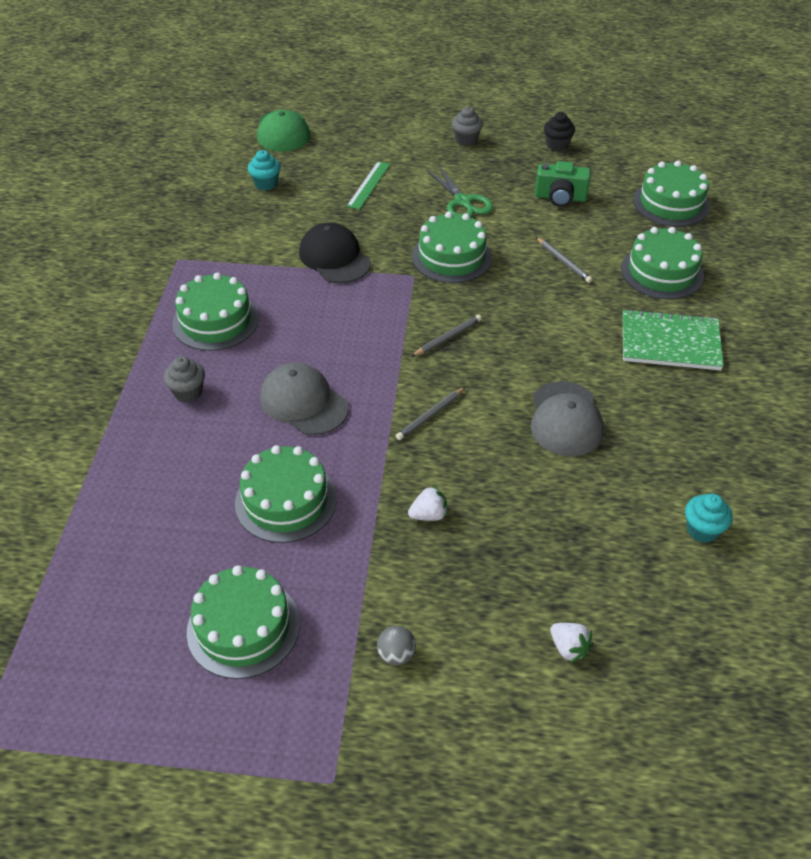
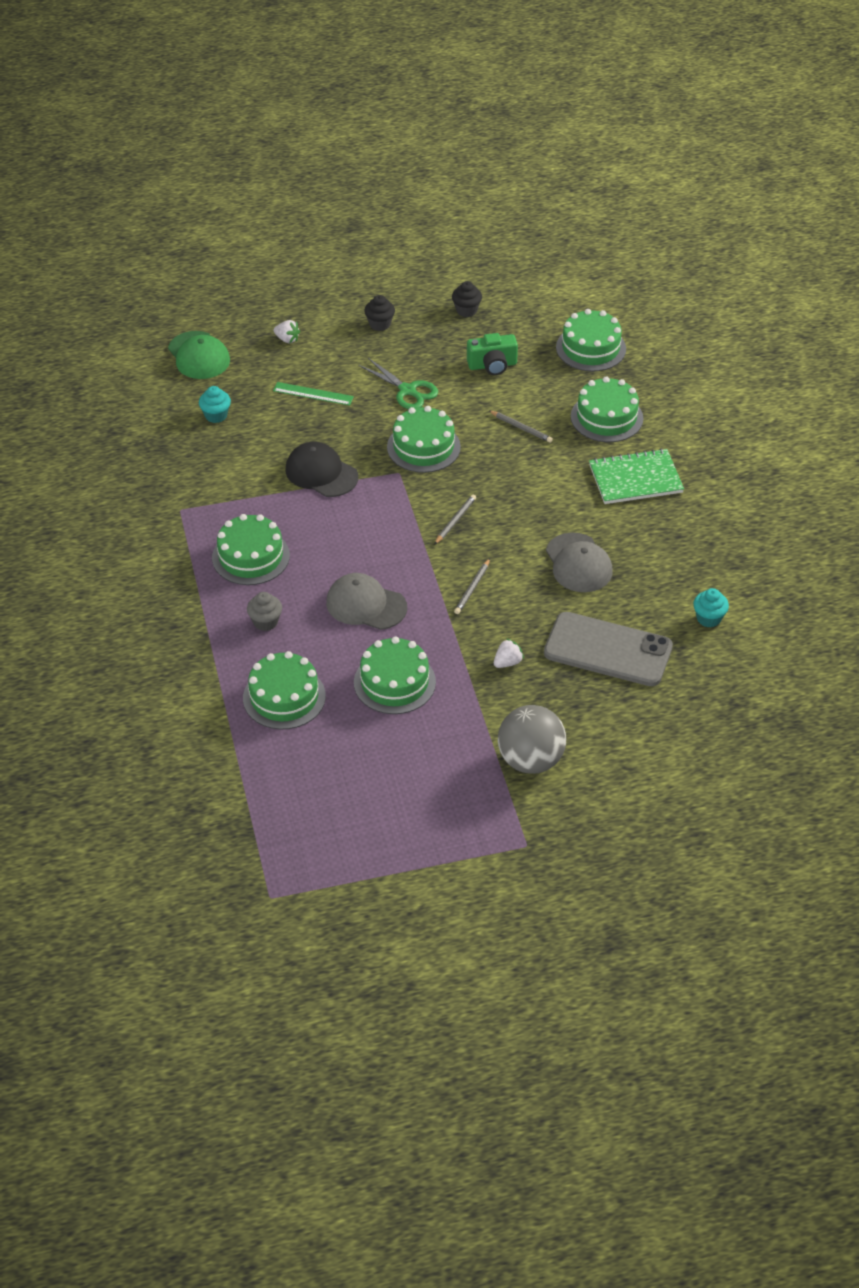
camera: 20 degrees left, 0 degrees up
green cake [187,565,300,679] -> green cake moved to [243,651,326,730]
green ruler [347,161,390,210] -> green ruler turned 75 degrees counterclockwise [273,382,354,406]
grey ball [377,626,416,665] -> grey ball [498,705,566,774], size x2.39
grey cupcake [452,107,483,146] -> black cupcake [364,295,395,331]
white strawberry [550,623,593,663] -> white strawberry moved to [273,320,300,343]
none -> grey phone [544,612,673,686]

